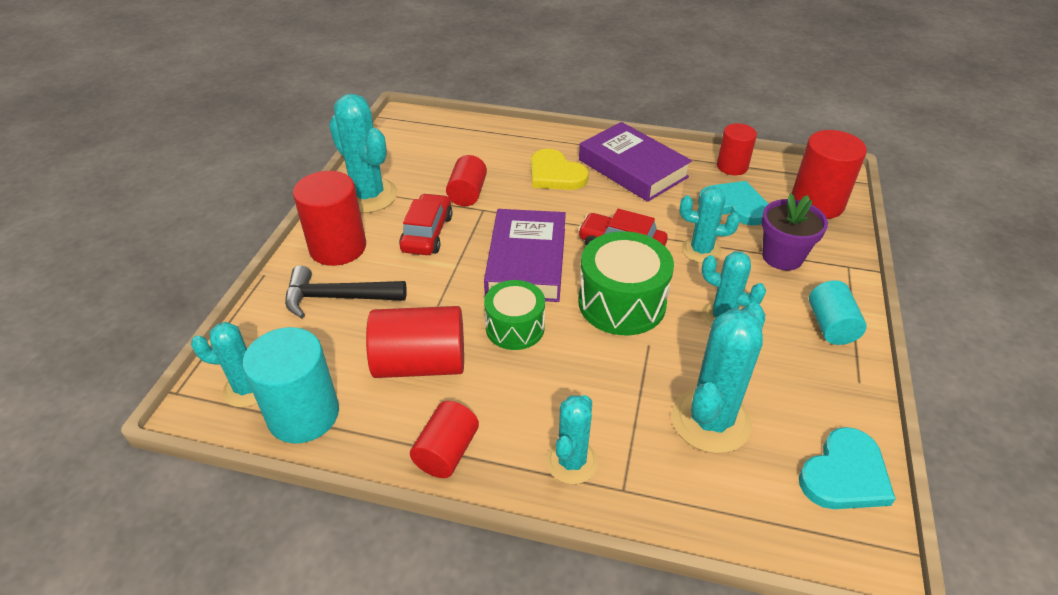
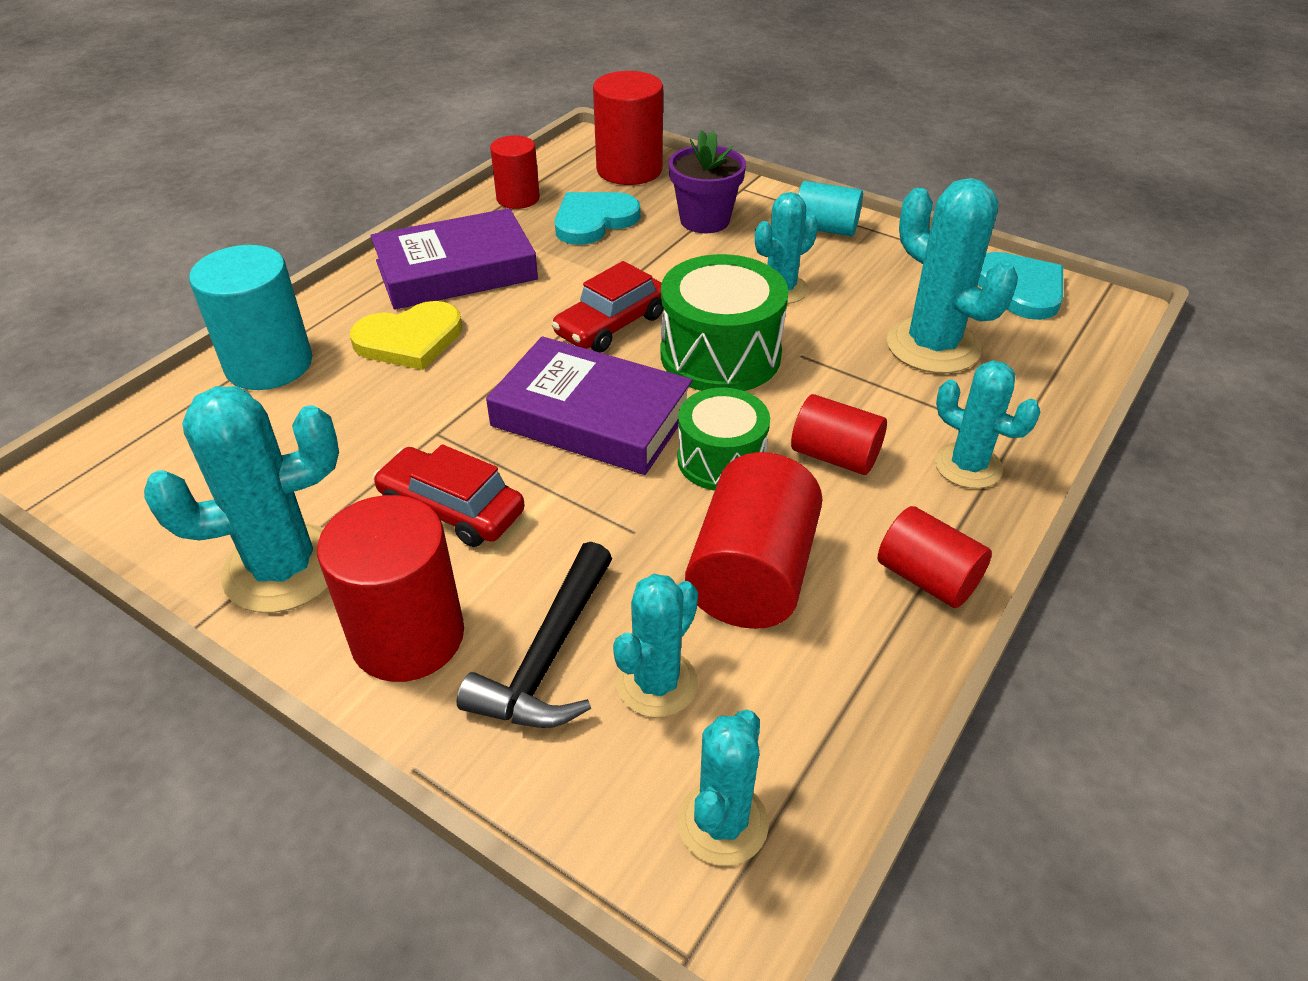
camera: 70 degrees left, 0 degrees up
turquoise cylinder [243,327,339,443] -> turquoise cylinder moved to [189,245,312,390]
red cylinder [446,155,487,206] -> red cylinder moved to [791,394,887,475]
turquoise cactus [680,187,740,263] -> turquoise cactus moved to [613,574,698,718]

